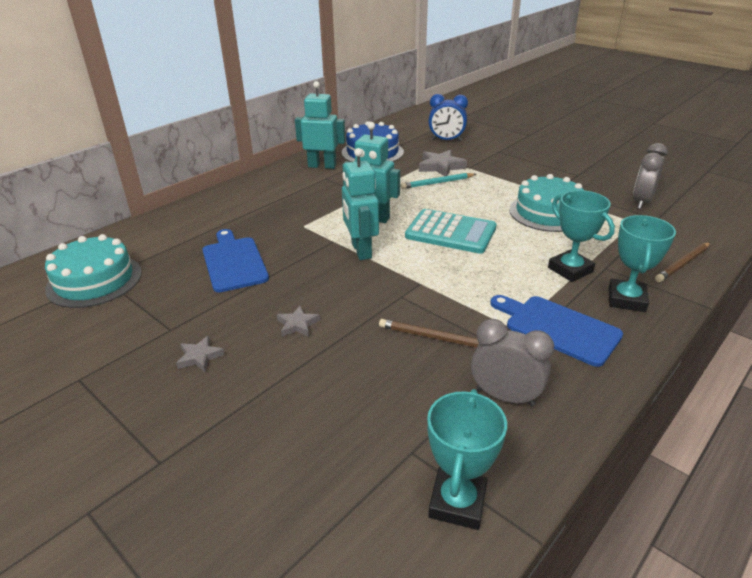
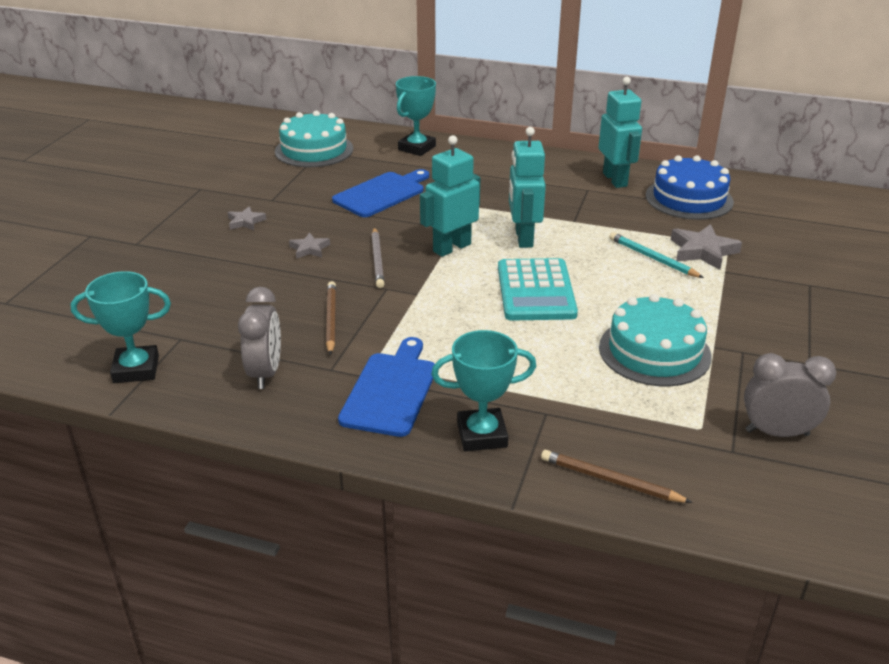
camera: 65 degrees right, 0 degrees up
blue clock [428,94,468,141] -> none
turquoise trophy [548,190,615,282] -> turquoise trophy moved to [396,76,436,156]
none -> grey pencil [372,227,384,288]

